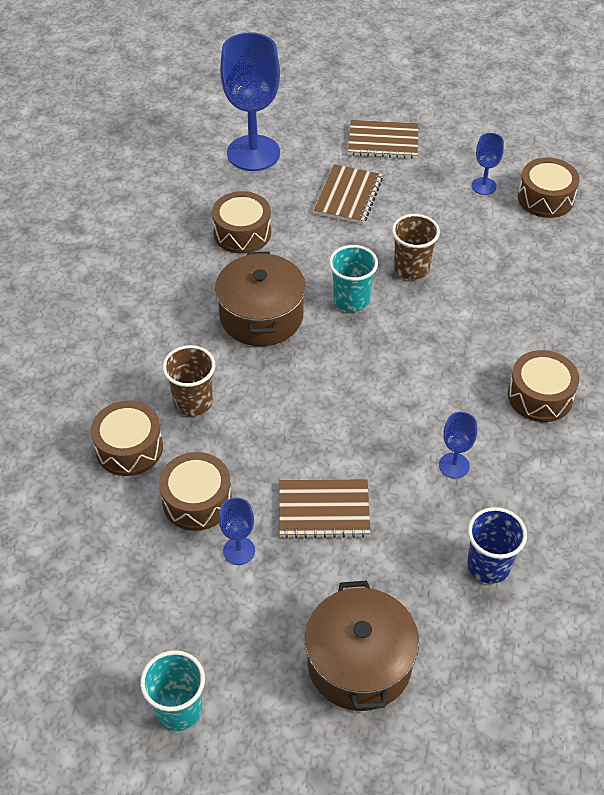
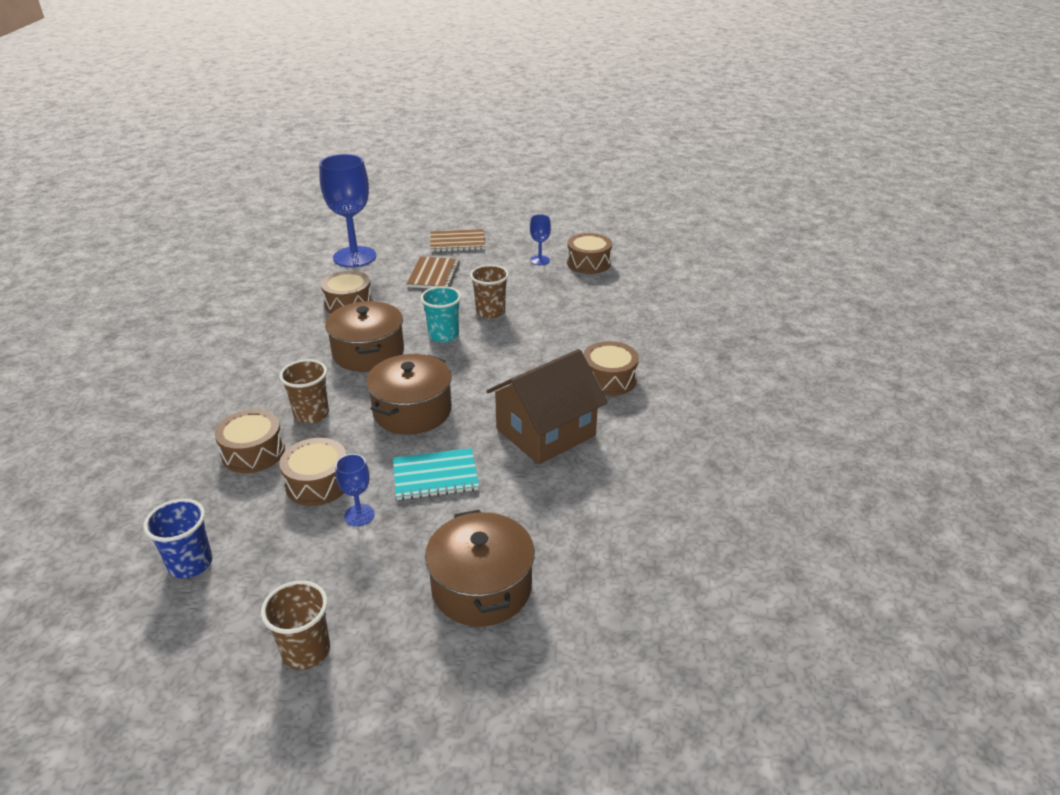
camera: 10 degrees left, 15 degrees down
turquoise cup [140,650,205,731] -> brown cup [261,581,330,670]
brown notebook [279,479,371,538] -> turquoise notebook [393,448,479,500]
blue goblet [439,412,477,478] -> brown house [486,349,608,465]
blue cup [467,507,527,584] -> blue cup moved to [143,499,212,579]
none -> brown pot [366,354,452,434]

